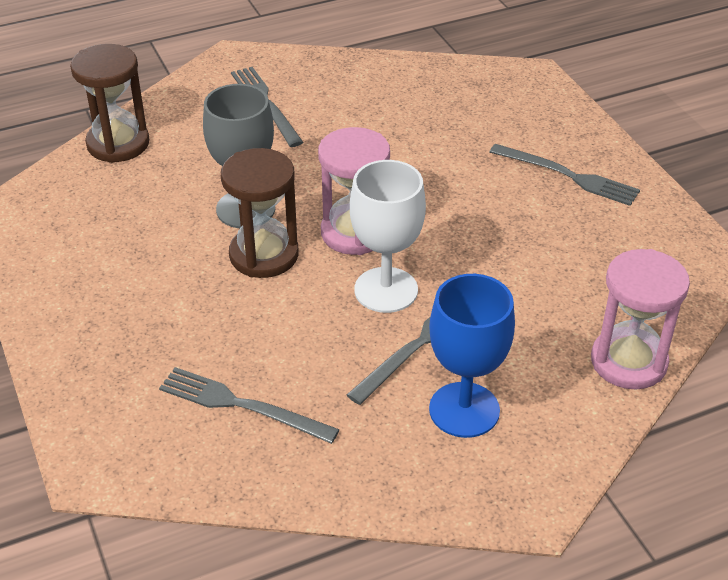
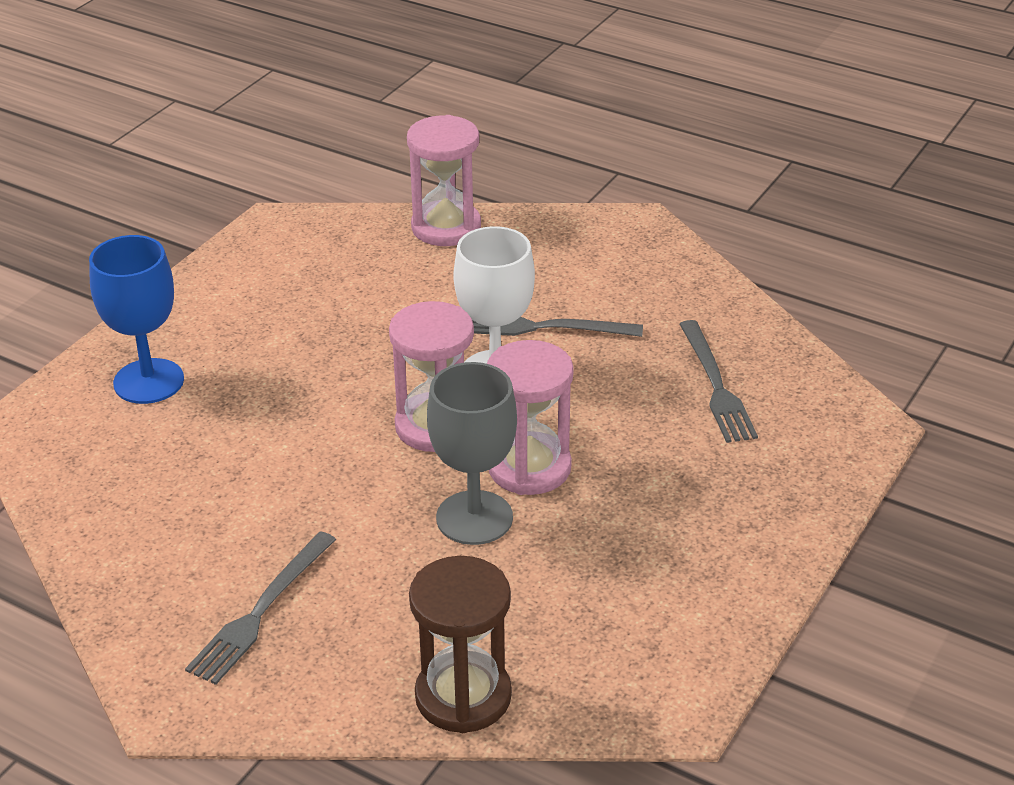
camera: 125 degrees left, 5 degrees down
brown hourglass [221,148,299,278] -> pink hourglass [487,340,574,495]
blue goblet [429,274,515,438] -> blue goblet moved to [89,235,184,404]
grey fork [489,144,640,206] -> none

